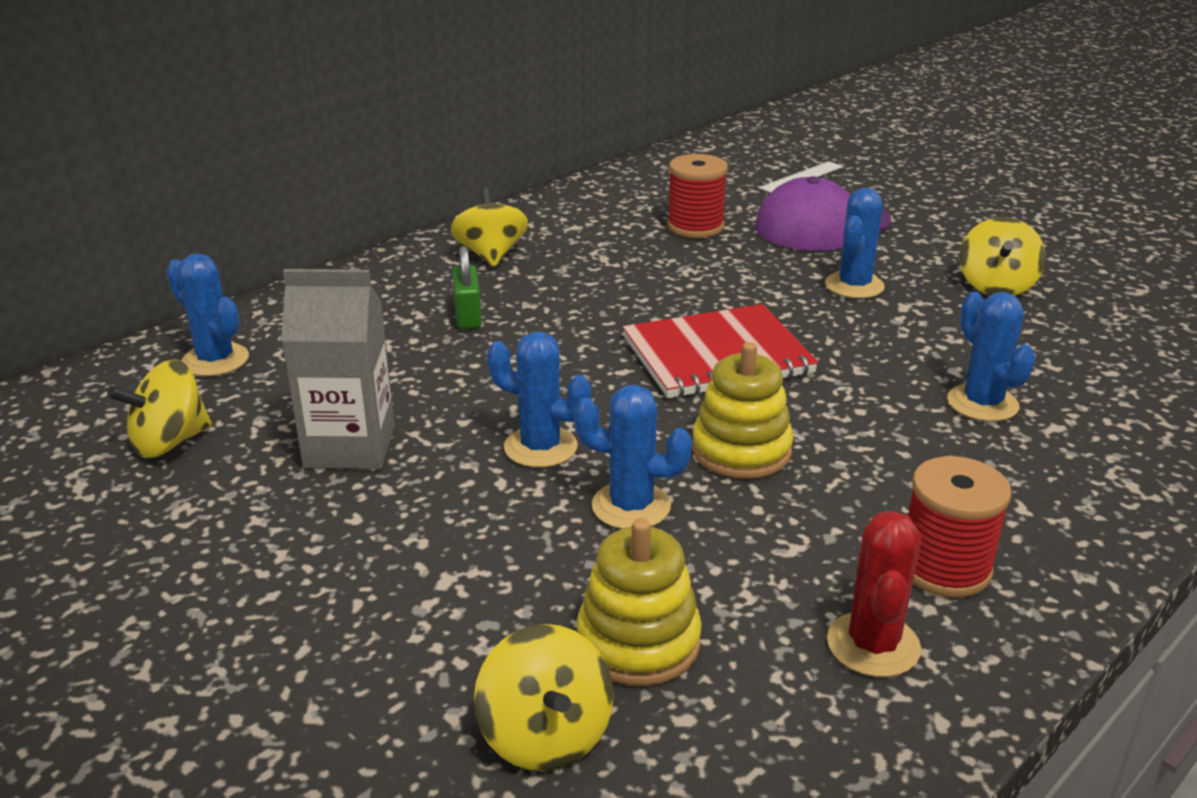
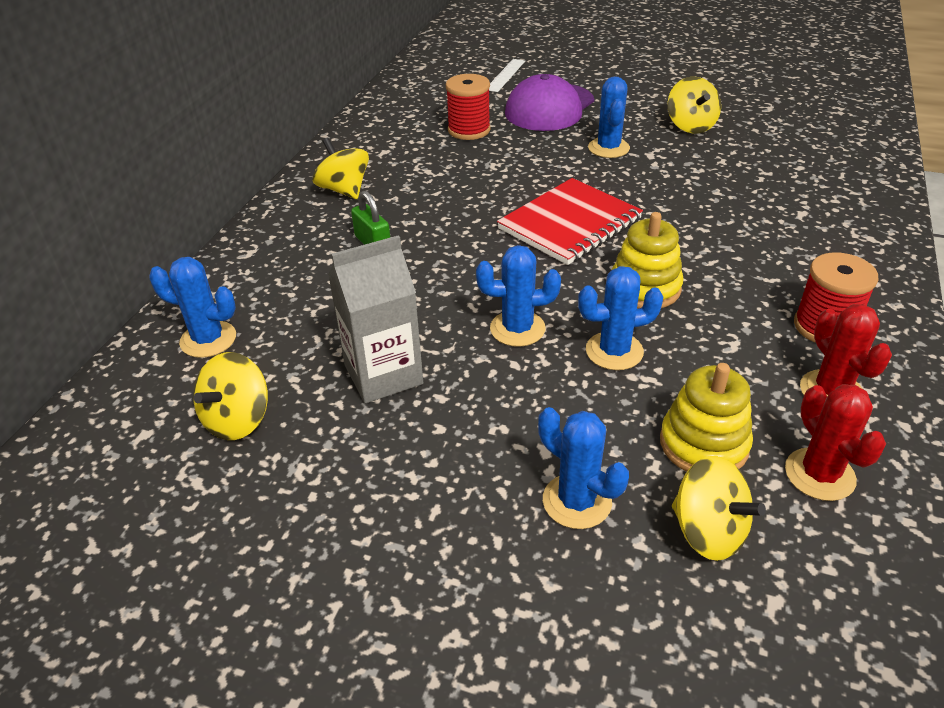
camera: 25 degrees left, 10 degrees up
blue cactus [947,292,1035,422] -> blue cactus moved to [538,407,629,529]
none -> red cactus [785,384,886,501]

